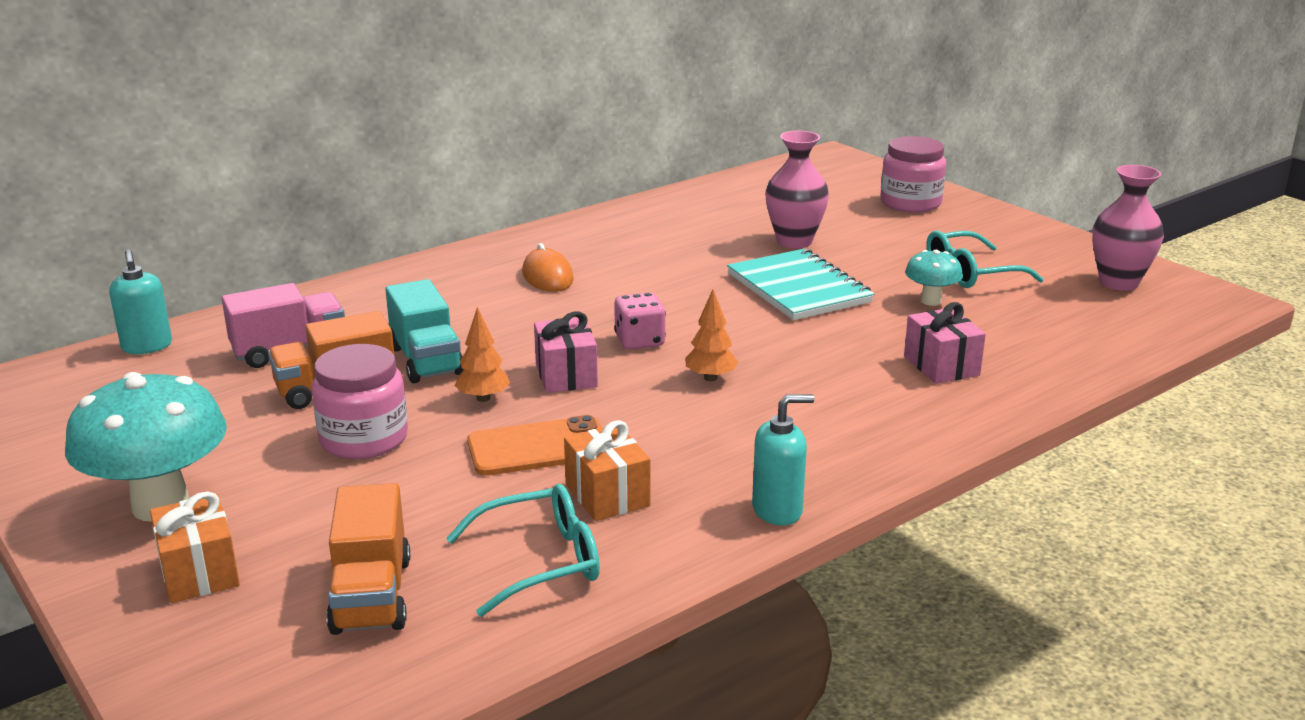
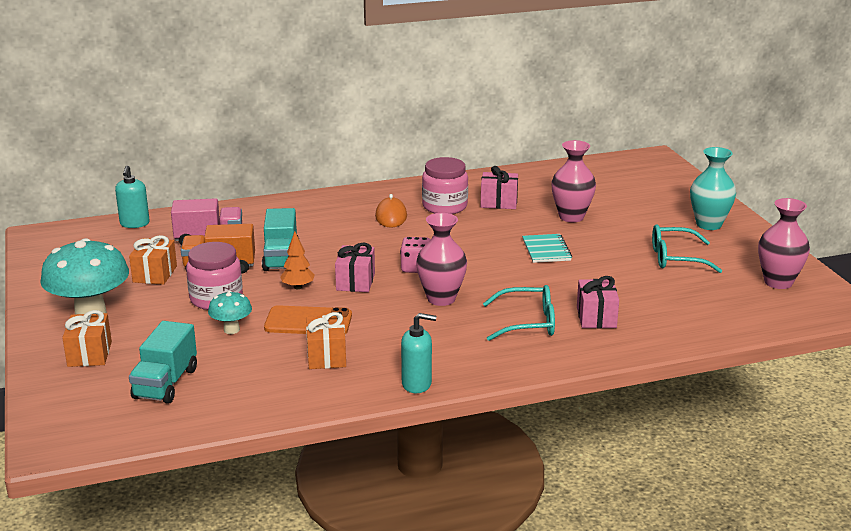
camera: 20 degrees right, 0 degrees up
orange truck [326,483,410,635] -> turquoise truck [129,321,197,404]
turquoise glasses [446,484,600,617] -> turquoise glasses moved to [483,285,555,341]
orange tree [685,289,738,381] -> pink vase [416,213,467,306]
turquoise notebook [727,249,874,320] -> turquoise notebook [522,234,572,263], size x0.61
pink jar [880,136,946,213] -> pink jar moved to [422,157,468,214]
turquoise mushroom [905,250,963,306] -> turquoise mushroom moved to [208,291,252,334]
none -> orange gift [129,235,177,285]
none -> pink gift [480,166,518,209]
none -> turquoise vase [690,147,736,230]

